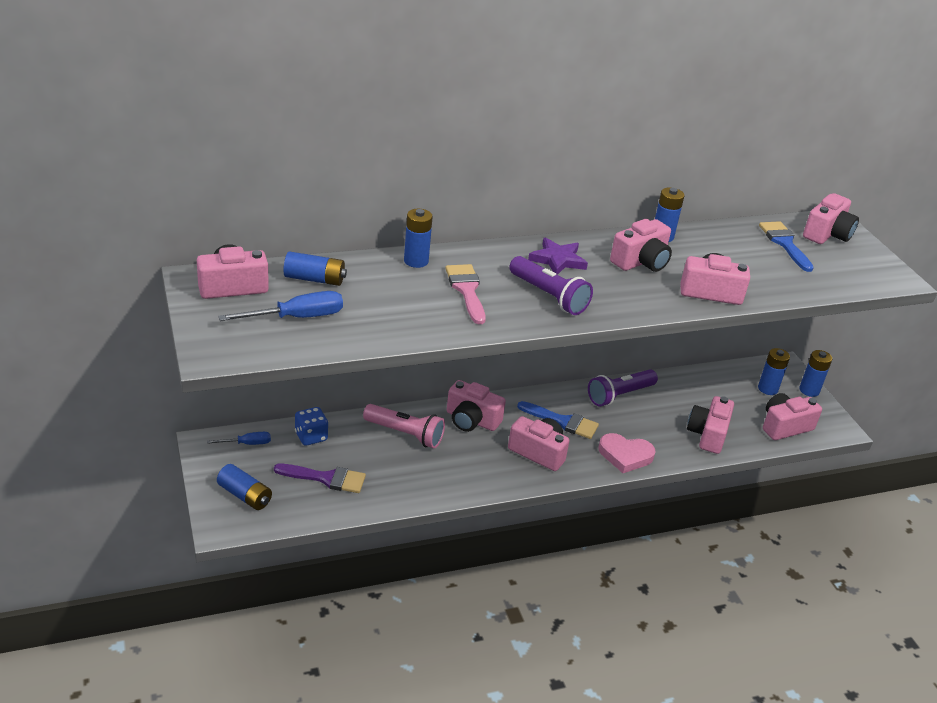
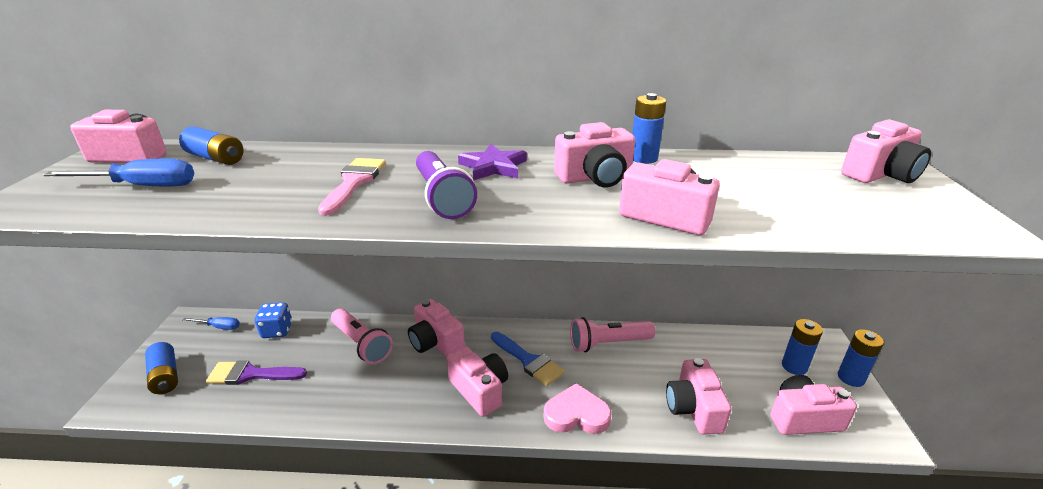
camera: 25 degrees right, 5 degrees down
purple brush [274,464,366,493] -> purple brush turned 150 degrees clockwise [206,360,307,385]
blue battery [404,209,433,268] -> none
purple flashlight [588,370,658,407] -> pink flashlight [570,317,656,352]
pink heart [598,433,656,473] -> pink heart turned 150 degrees clockwise [544,383,612,434]
pink camera [687,396,734,454] -> pink camera turned 45 degrees counterclockwise [666,358,732,435]
blue brush [759,221,814,272] -> none

